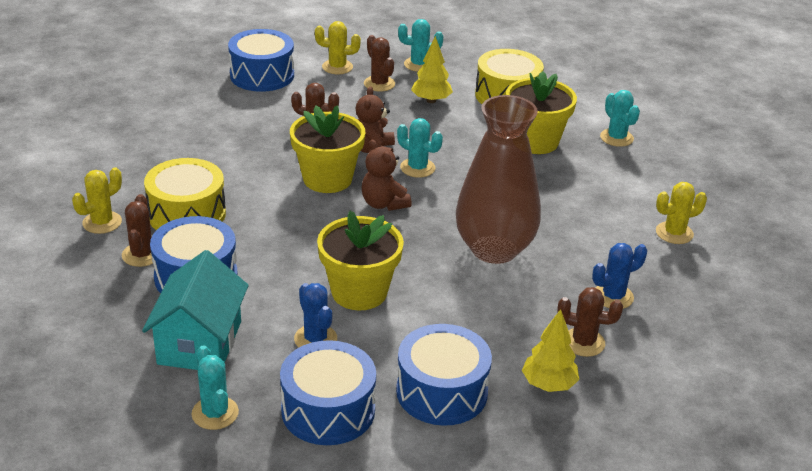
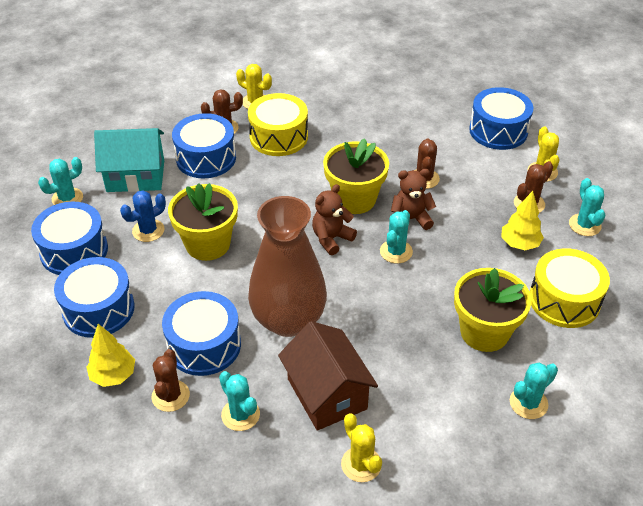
camera: 80 degrees right, 10 degrees up
blue cactus [592,243,647,309] -> turquoise cactus [219,371,260,431]
none -> blue drum [162,291,241,376]
none -> brown house [278,321,378,431]

